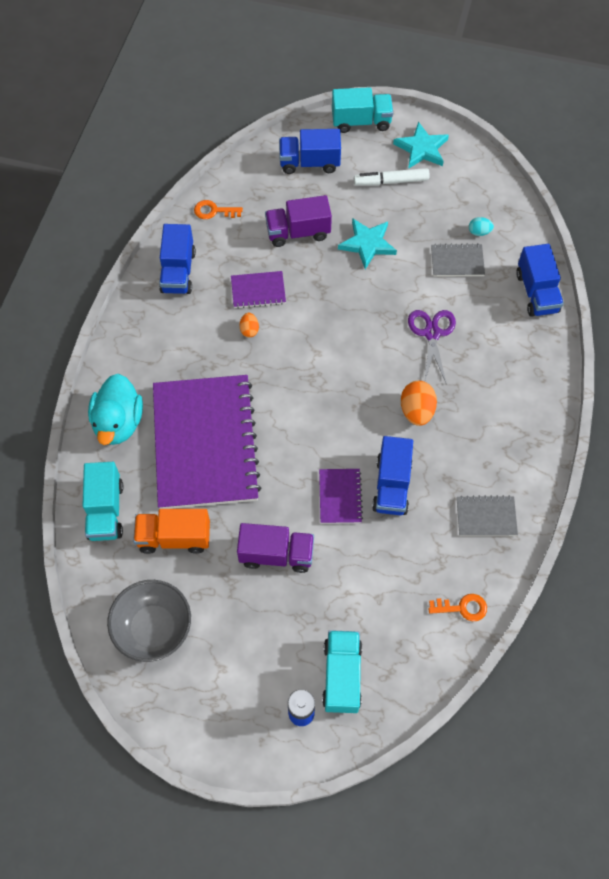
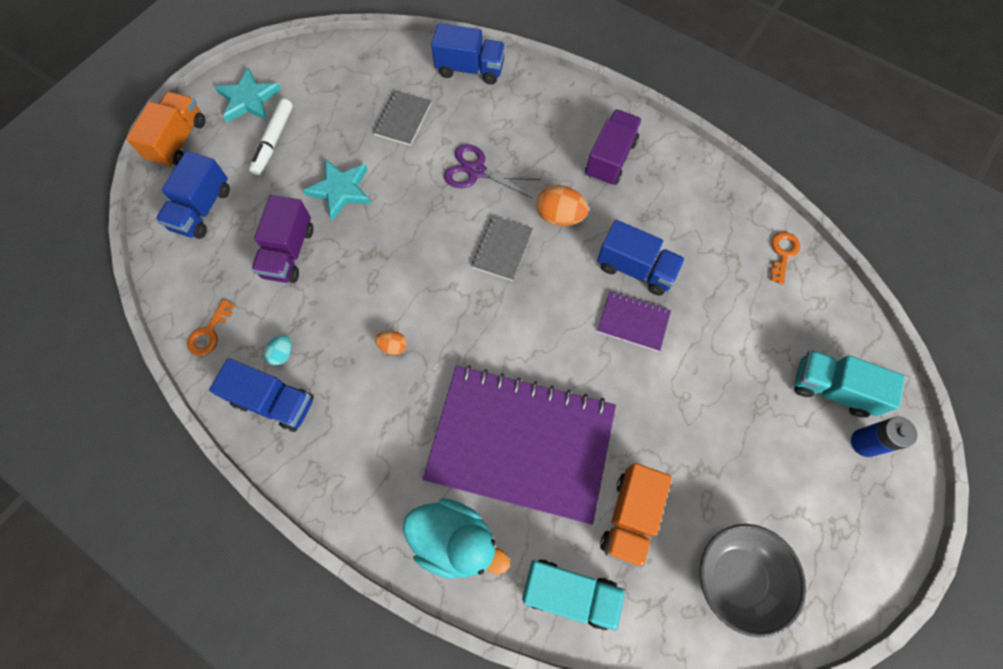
camera: 70 degrees left, 5 degrees up
purple notebook [231,271,286,309] -> none
purple truck [237,523,314,573] -> purple truck moved to [585,109,642,186]
turquoise truck [332,87,393,133] -> orange truck [126,92,205,167]
grey notebook [457,495,518,536] -> grey notebook moved to [472,216,533,281]
turquoise egg [469,217,494,236] -> turquoise egg moved to [264,335,292,365]

